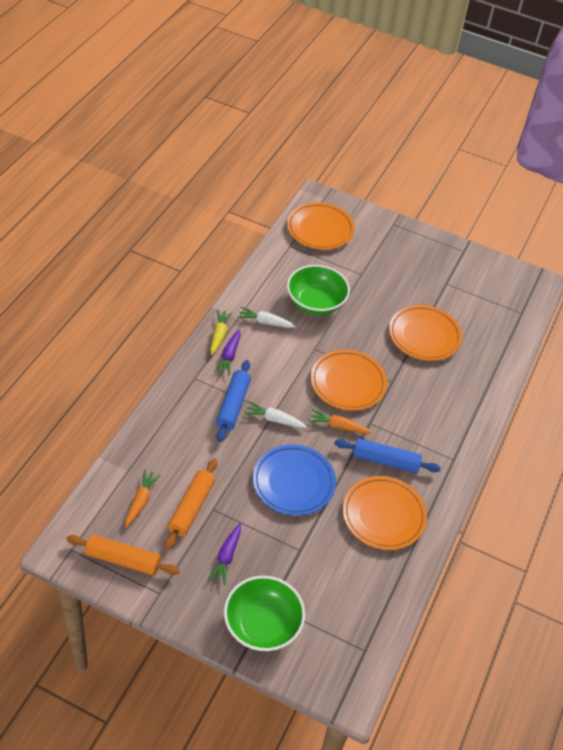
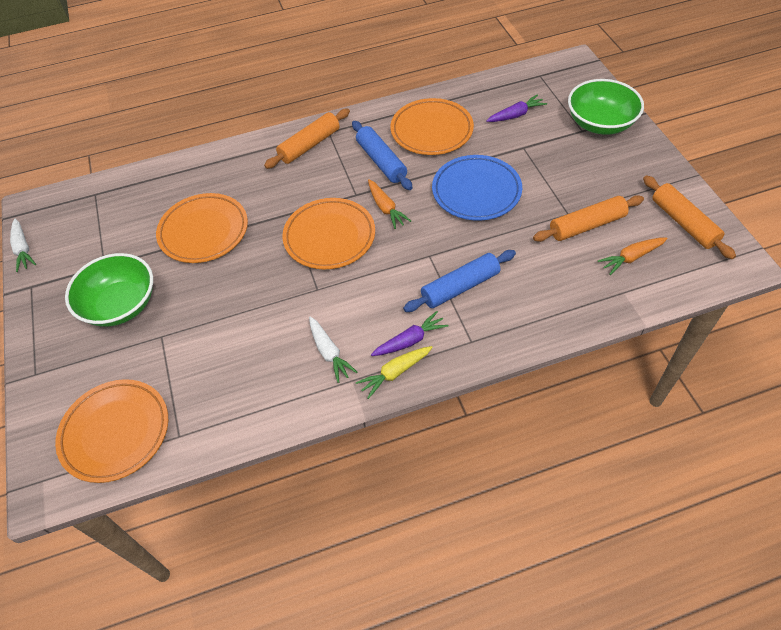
camera: 125 degrees left, 5 degrees up
purple carrot [207,523,241,585] -> purple carrot moved to [486,94,547,122]
white carrot [244,401,307,428] -> white carrot moved to [10,219,36,272]
green bowl [287,265,350,315] -> green bowl moved to [65,253,153,327]
none -> orange rolling pin [264,108,350,169]

